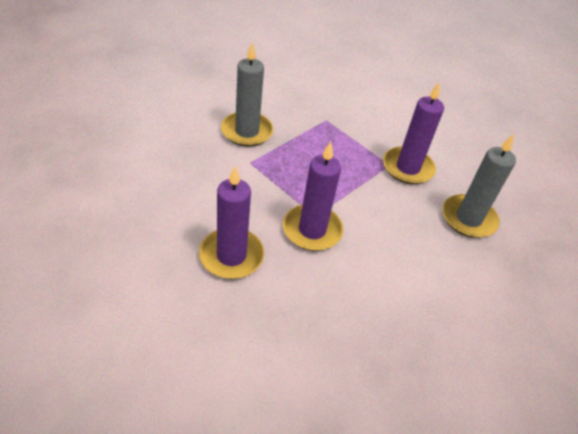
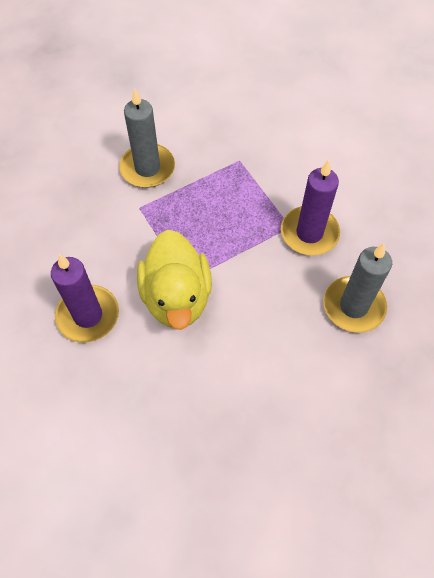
camera: 20 degrees right, 15 degrees up
purple candle [283,141,343,251] -> yellow duck [137,230,212,330]

